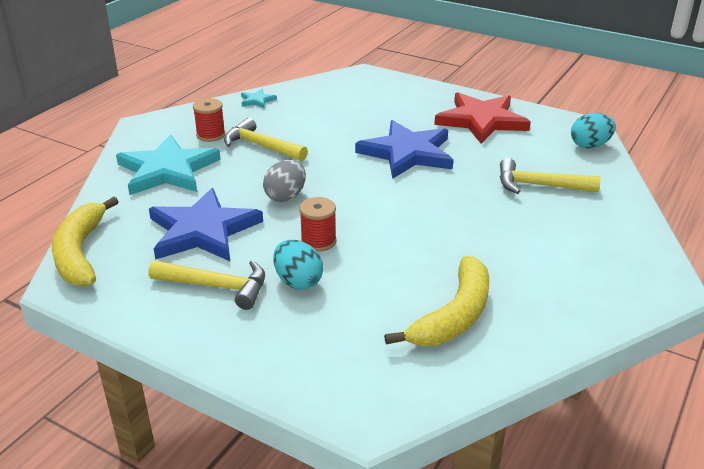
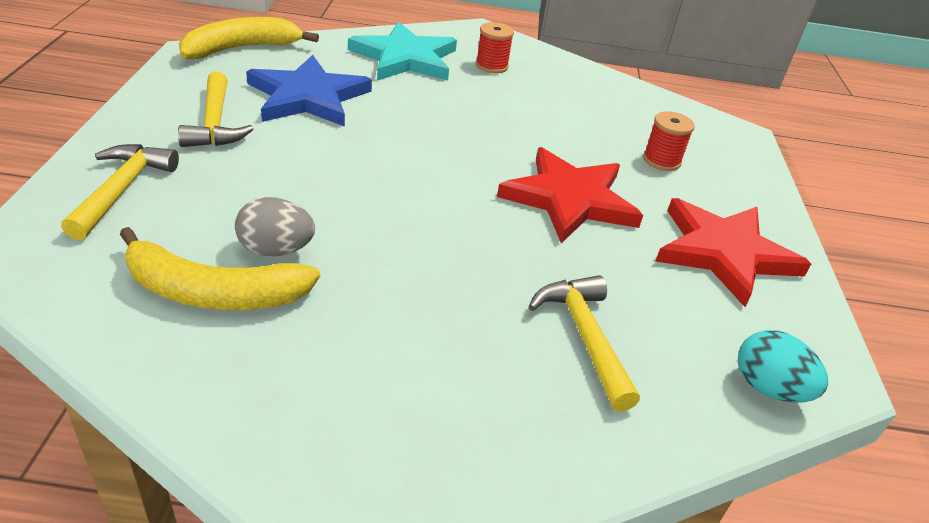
camera: 60 degrees right, 5 degrees up
yellow hammer [224,118,308,161] -> yellow hammer moved to [61,144,179,240]
turquoise star [241,89,277,108] -> none
grey egg [263,160,306,202] -> grey egg moved to [235,197,315,256]
turquoise egg [273,240,323,290] -> none
red spool [299,197,336,252] -> red spool moved to [643,111,695,171]
blue star [355,120,453,179] -> red star [497,147,643,243]

